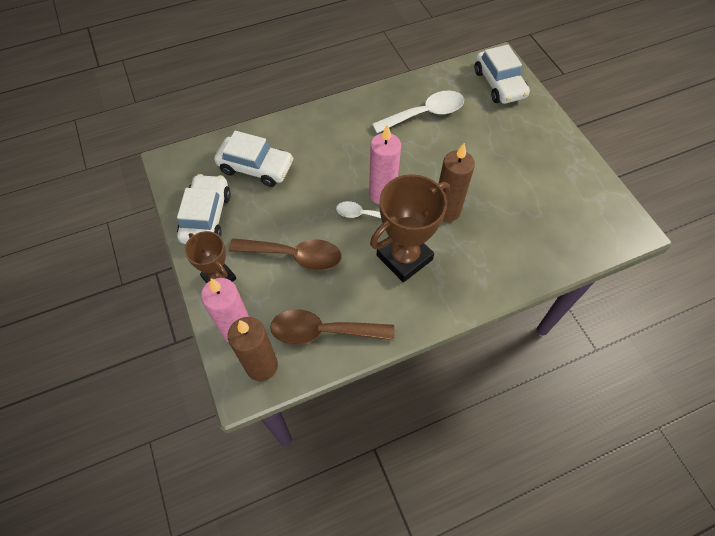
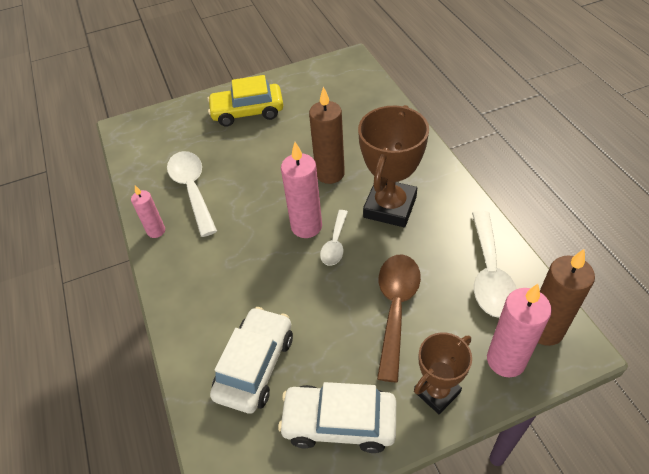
camera: 85 degrees left, 10 degrees down
brown spoon [270,309,394,345] -> white spoon [472,211,517,318]
brown trophy [370,174,450,282] -> brown trophy turned 60 degrees clockwise [358,105,429,227]
white car [475,45,530,104] -> none
none -> pink candle [131,185,165,238]
none -> yellow car [207,75,283,126]

